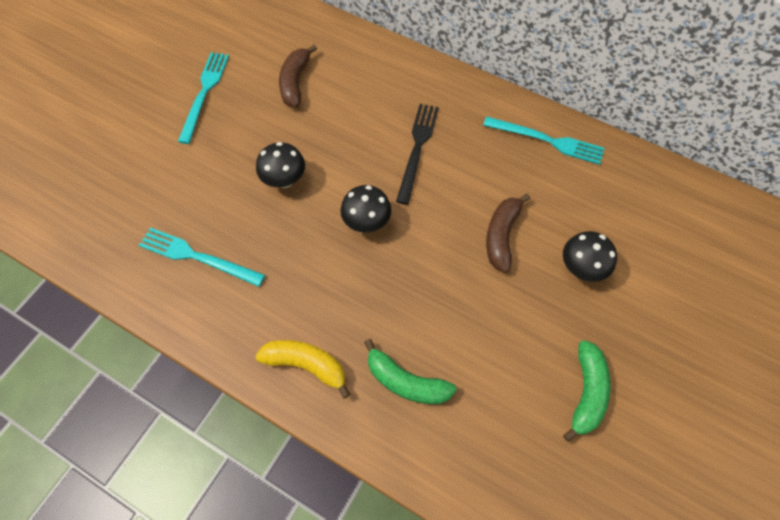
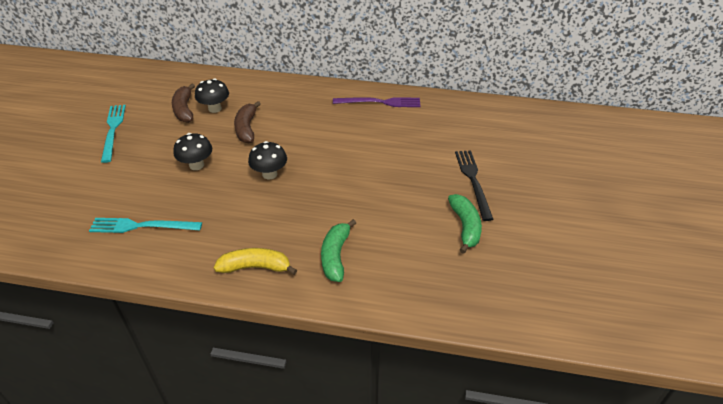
camera: 20 degrees left, 20 degrees down
green banana [364,339,457,404] -> green banana turned 90 degrees clockwise [321,219,356,282]
black fork [396,104,439,205] -> black fork moved to [455,150,493,221]
turquoise fork [483,116,605,165] -> purple fork [333,97,420,107]
brown banana [486,193,530,273] -> brown banana moved to [234,101,261,143]
black mushroom [563,231,617,282] -> black mushroom moved to [195,79,229,113]

